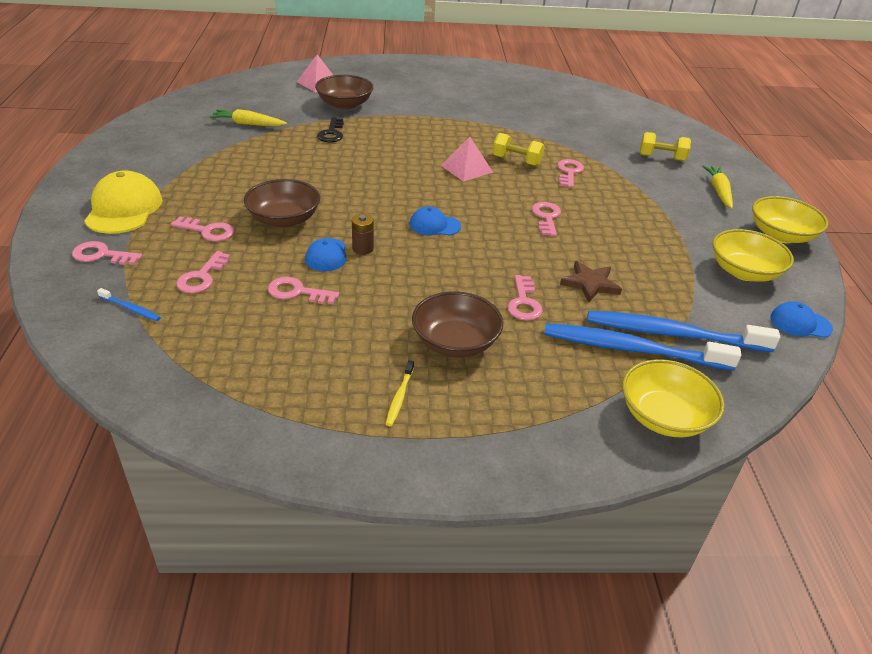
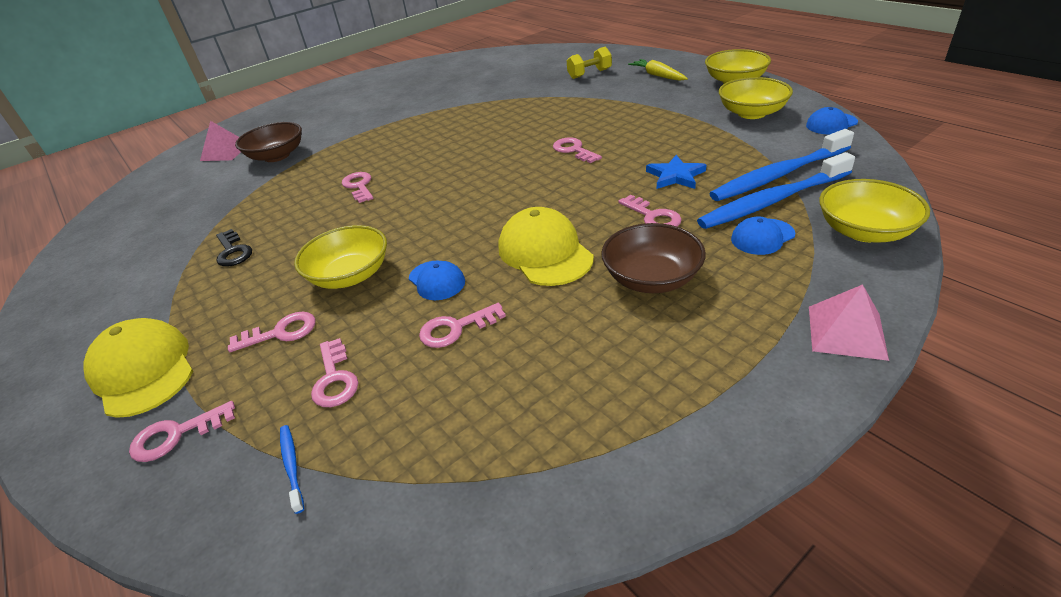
camera: 30 degrees left, 0 degrees up
blue toothbrush [97,288,161,321] -> blue toothbrush turned 105 degrees counterclockwise [280,425,304,514]
yellow carrot [210,109,287,126] -> none
brown bowl [244,179,320,228] -> yellow bowl [294,225,387,289]
black key [317,118,344,143] -> black key moved to [216,229,252,267]
brown battery [352,214,374,255] -> none
yellow toothbrush [386,360,414,426] -> none
blue cap [410,206,461,235] -> blue cap moved to [731,216,795,255]
pink pyramid [441,137,493,182] -> pink pyramid moved to [809,284,889,361]
yellow dumbbell [493,133,545,166] -> none
pink key [557,159,584,188] -> pink key moved to [342,172,373,203]
brown star [560,261,622,302] -> blue star [646,155,706,189]
none -> yellow cap [499,207,594,286]

